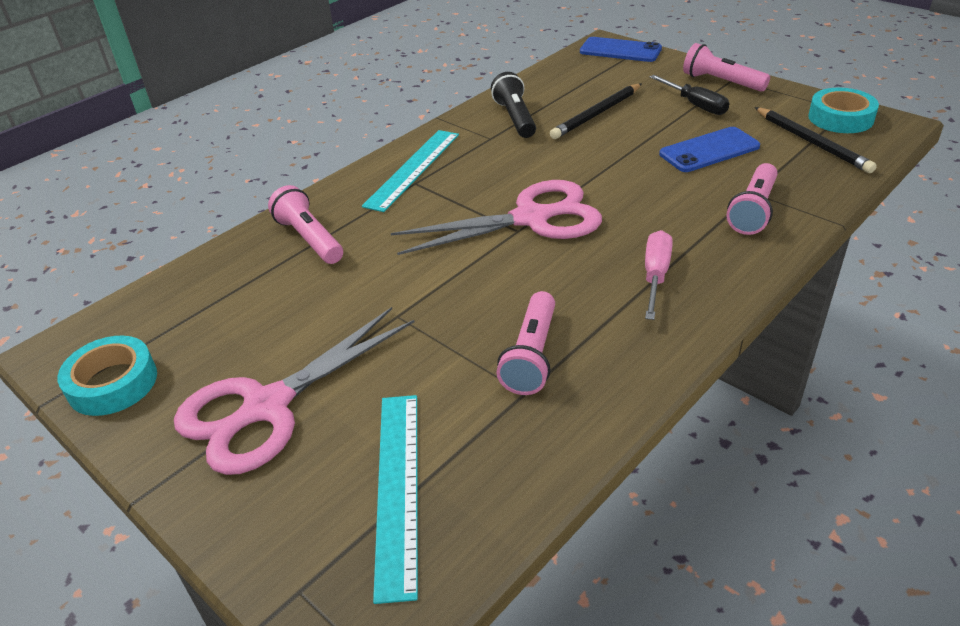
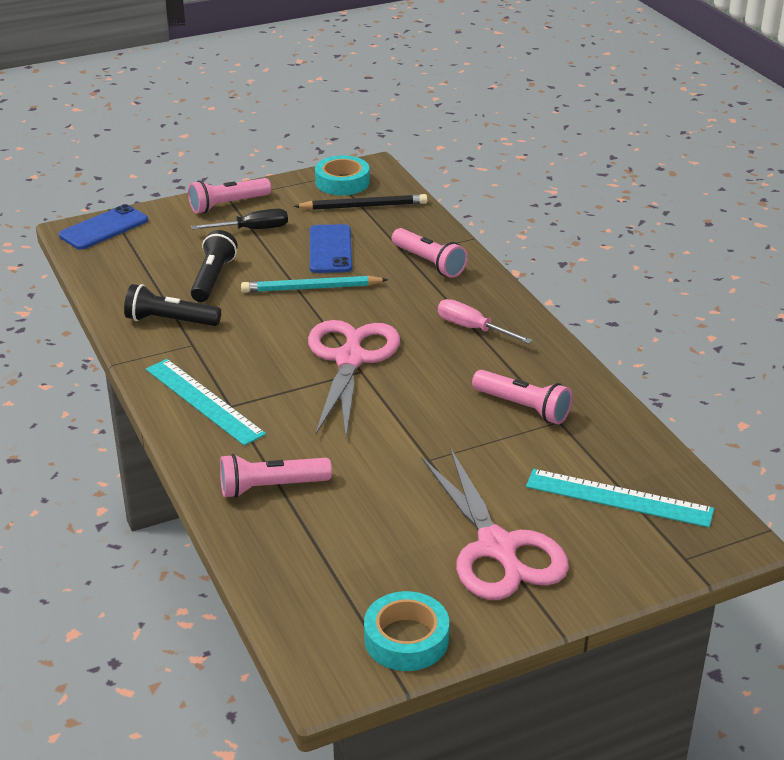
camera: 70 degrees left, 5 degrees down
black pencil [550,84,641,139] -> black flashlight [191,230,238,302]
none -> turquoise pencil [241,275,388,293]

